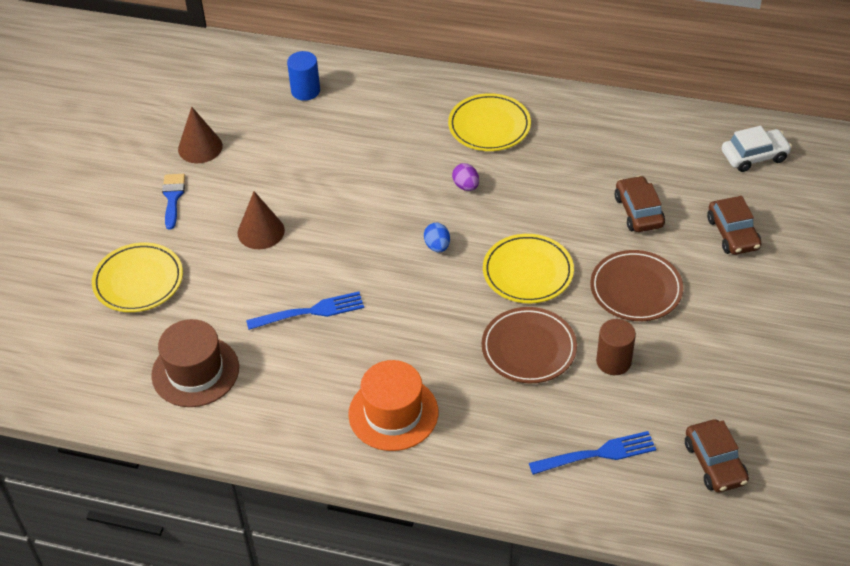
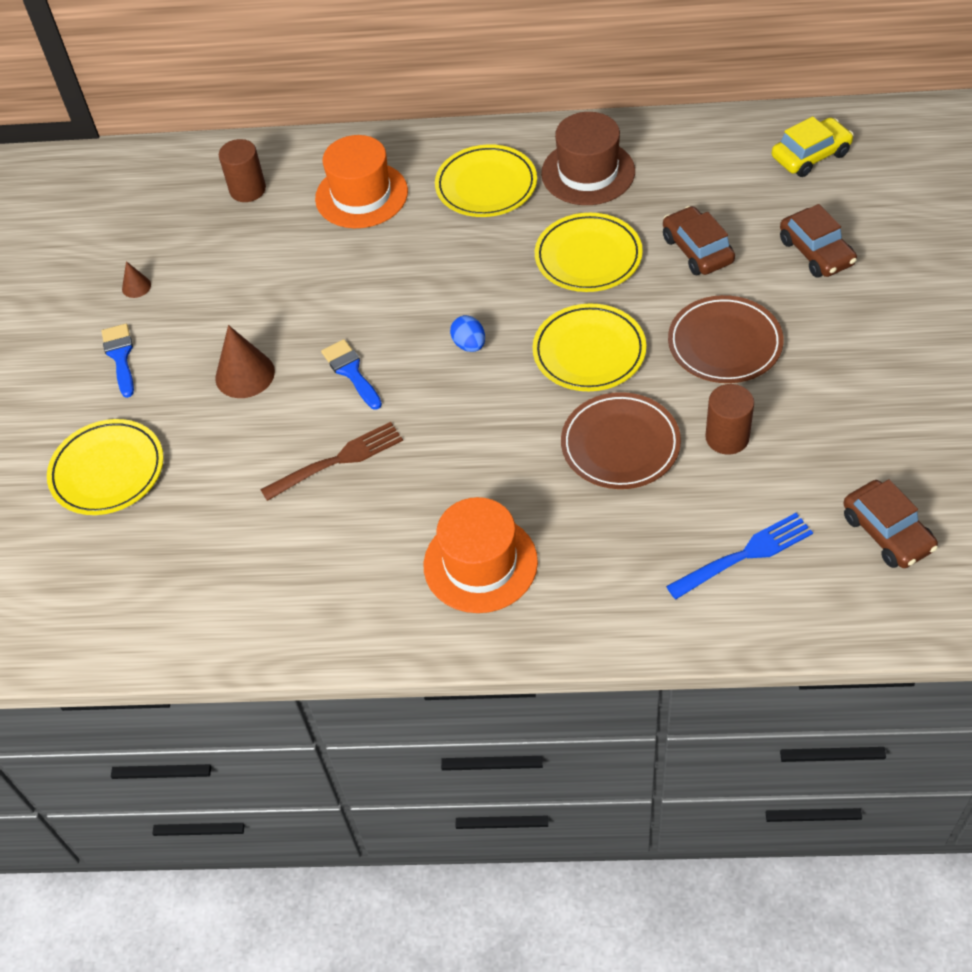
camera: 10 degrees left, 5 degrees up
brown hat [151,319,239,407] -> brown hat moved to [541,112,635,205]
brown cone [178,107,223,163] -> brown cone [122,261,151,298], size x0.52
blue fork [246,291,364,330] -> brown fork [260,422,403,501]
blue cylinder [287,51,320,101] -> brown cylinder [219,139,266,202]
purple egg [452,163,479,191] -> none
white car [722,126,792,172] -> yellow car [772,116,854,177]
none -> orange hat [315,135,408,228]
none -> blue brush [321,339,382,410]
none -> yellow plate [535,213,643,292]

